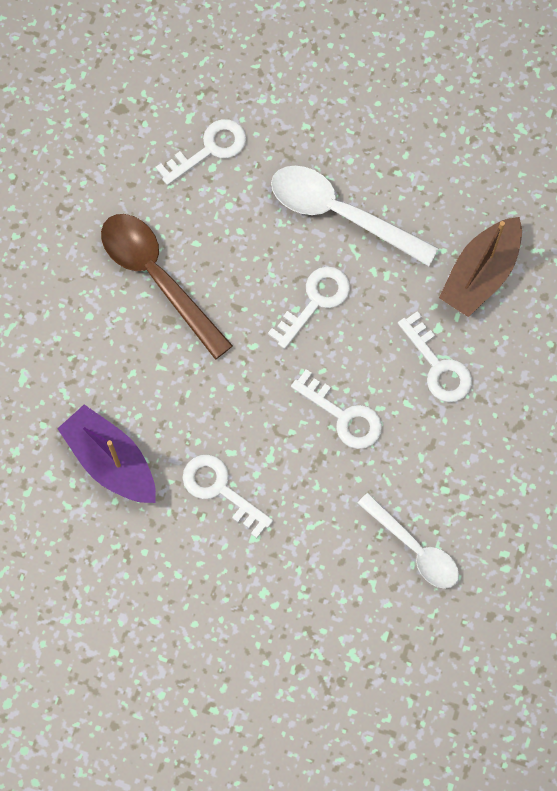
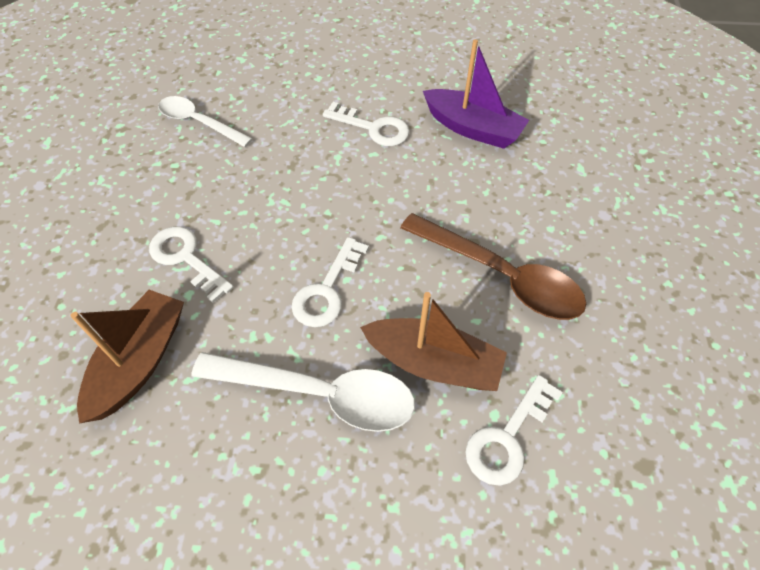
camera: 165 degrees right, 15 degrees down
white key [291,369,382,449] -> none
none -> brown boat [360,292,507,391]

